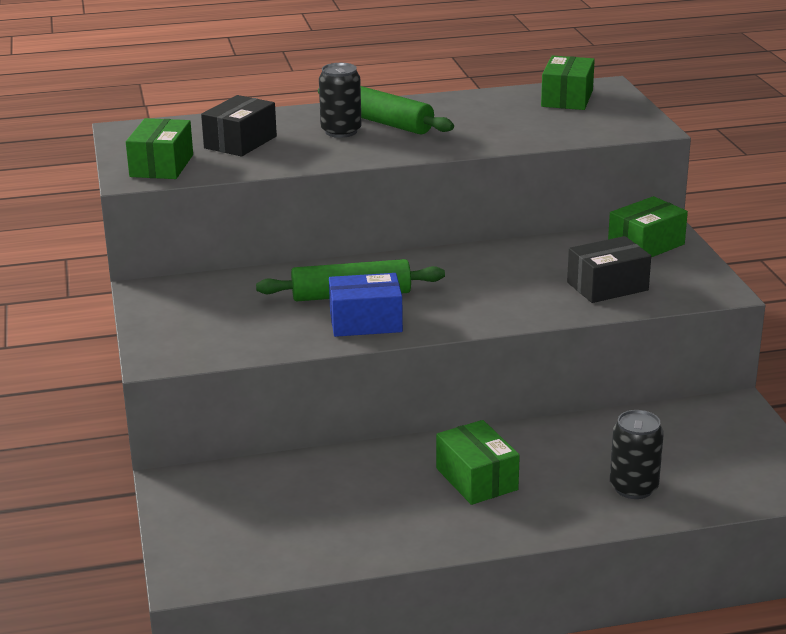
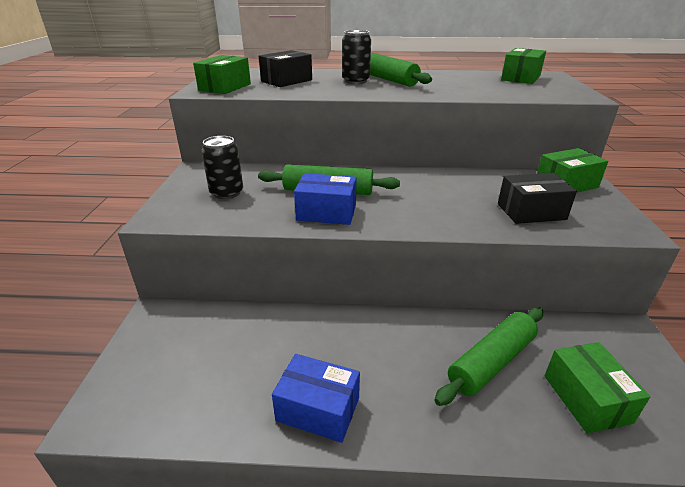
camera: 15 degrees right, 5 degrees up
green box [436,420,520,505] -> green box moved to [545,342,650,433]
black can [610,410,664,499] -> black can moved to [201,136,243,199]
none -> blue box [272,354,360,443]
none -> green rolling pin [434,307,543,406]

